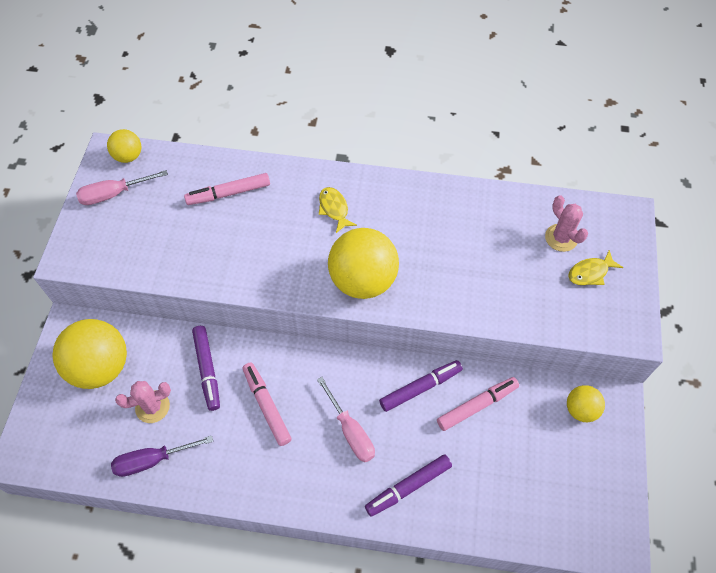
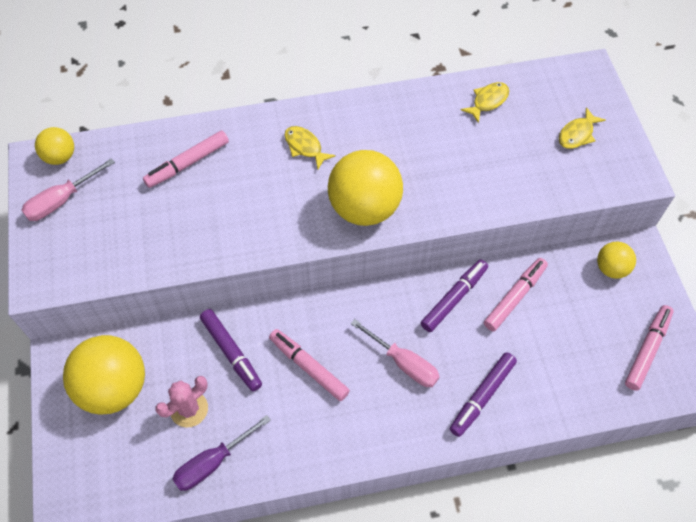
camera: 20 degrees left, 0 degrees up
pink cactus [545,195,588,252] -> none
none -> yellow fish [461,82,509,123]
none -> pink marker [625,305,674,391]

